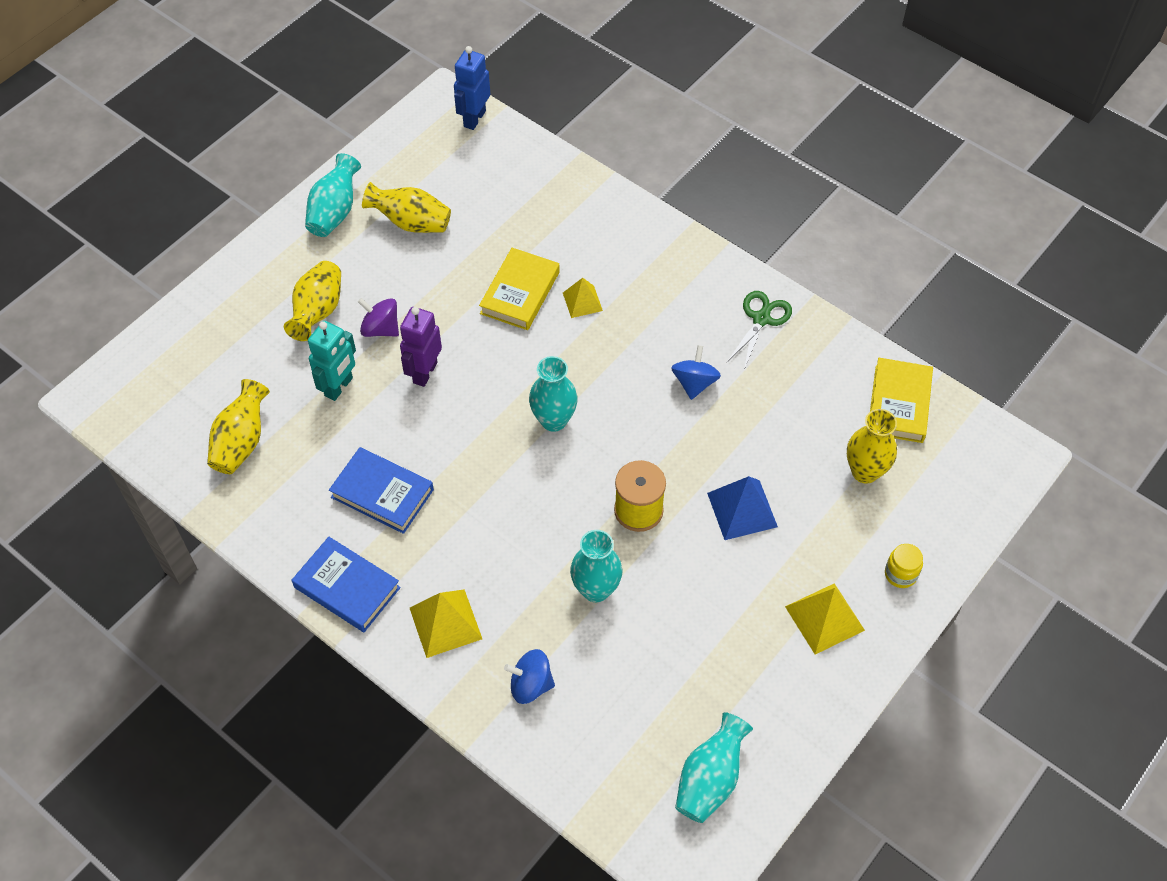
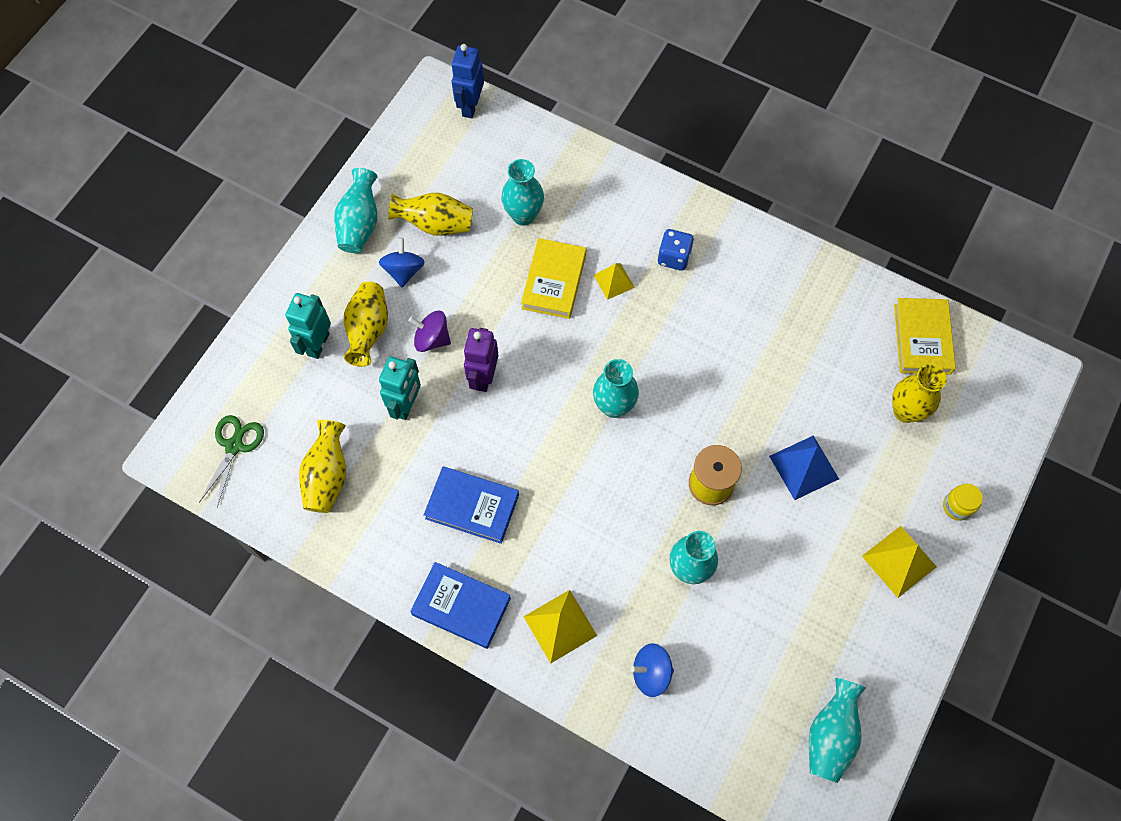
camera: 10 degrees left, 10 degrees up
blue spinning top [671,345,721,400] -> blue spinning top moved to [379,238,425,288]
green scissors [727,291,792,369] -> green scissors moved to [199,415,264,507]
none -> turquoise robot [285,293,331,359]
none -> turquoise vase [501,159,544,226]
none -> blue dice [658,229,694,271]

